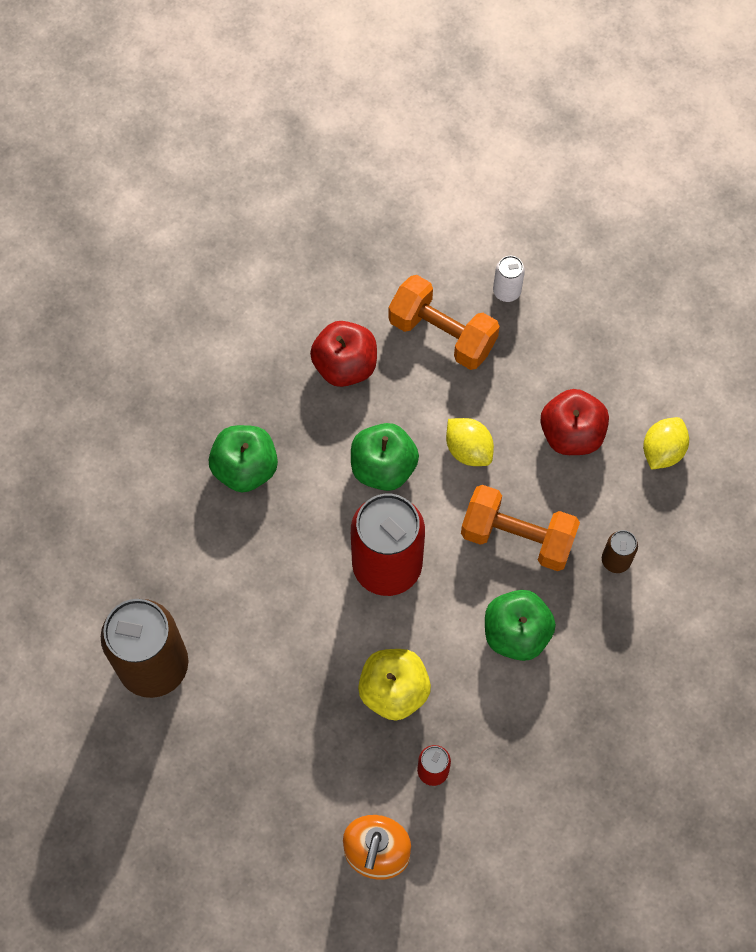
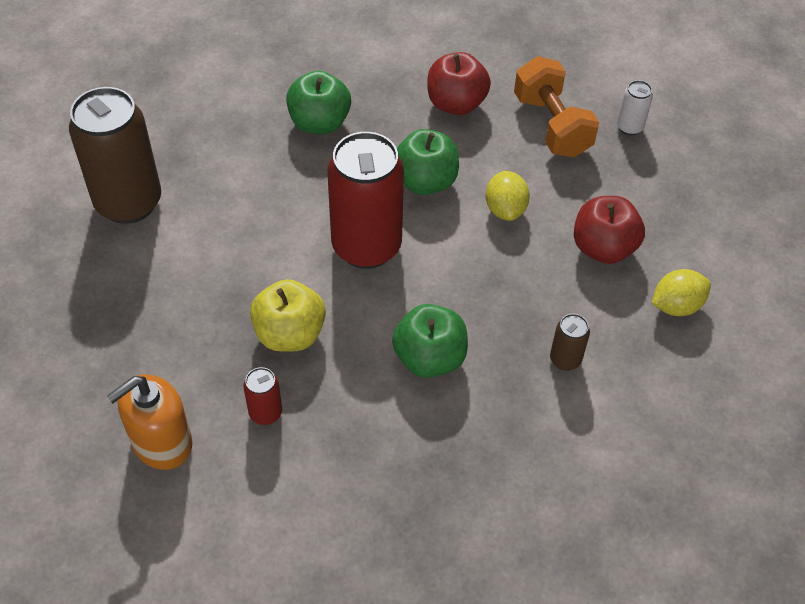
camera: 35 degrees right, 15 degrees down
orange dumbbell [461,485,580,571] -> none

